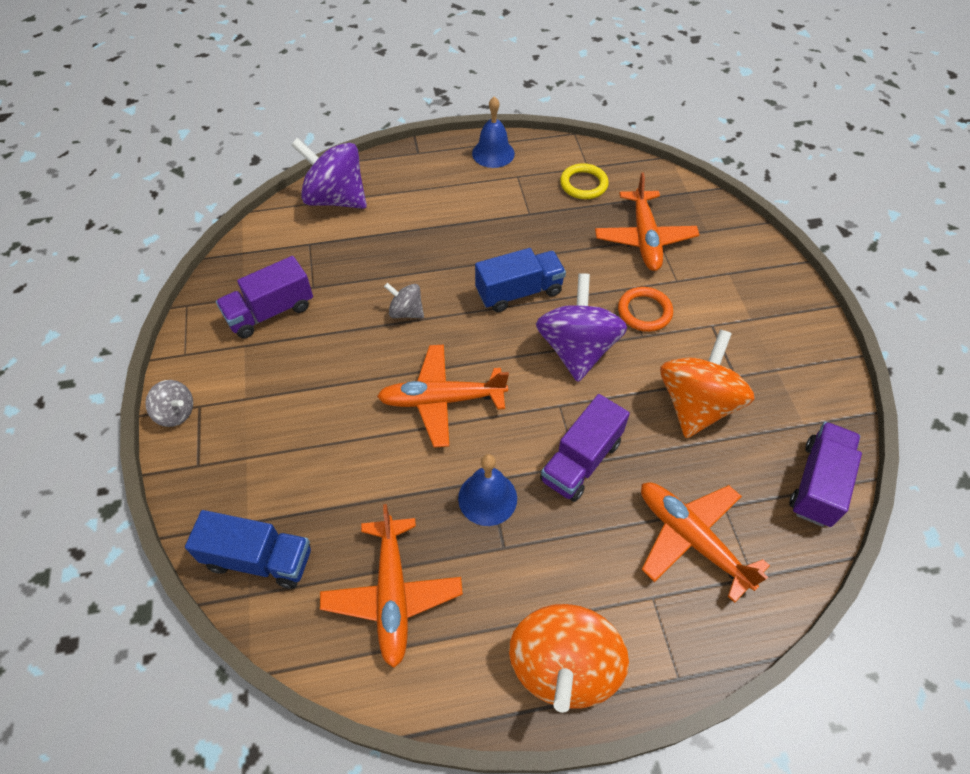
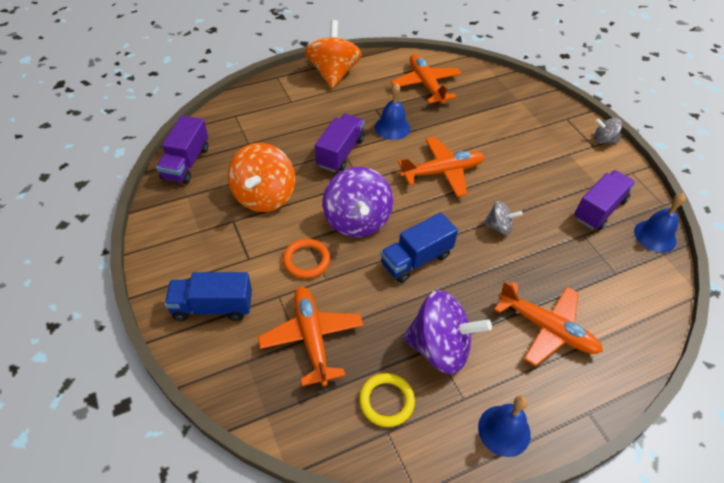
camera: 165 degrees right, 5 degrees down
blue truck [185,510,311,589] -> blue truck moved to [165,272,252,321]
purple spinning top [291,138,367,209] -> purple spinning top moved to [403,290,492,374]
orange plane [641,482,770,603] -> orange plane moved to [494,281,603,366]
none -> blue bell [634,193,686,253]

